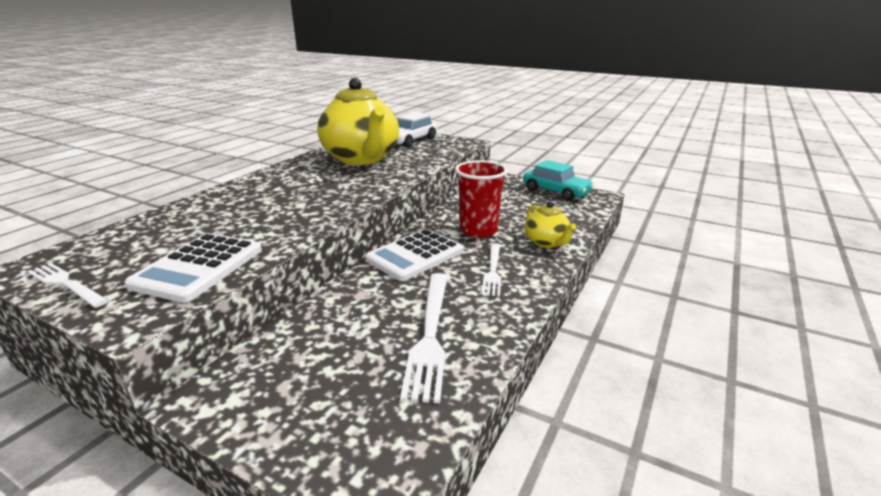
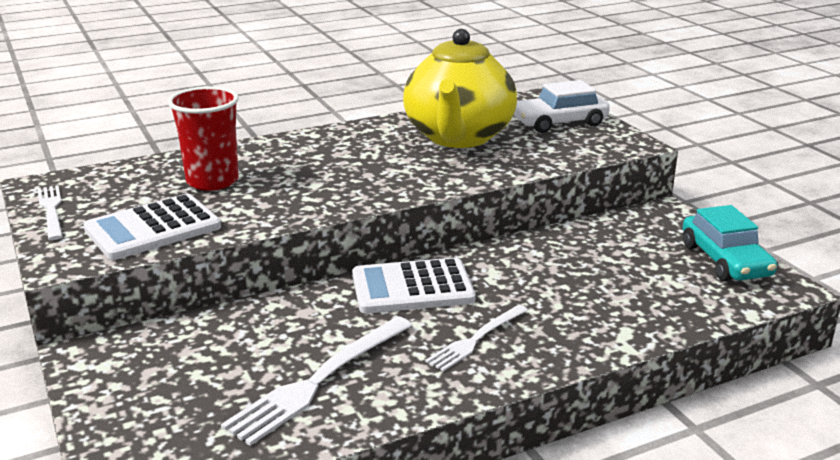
camera: 35 degrees right, 0 degrees up
red cup [455,160,508,238] -> red cup moved to [168,86,239,191]
yellow teapot [525,201,576,248] -> none

